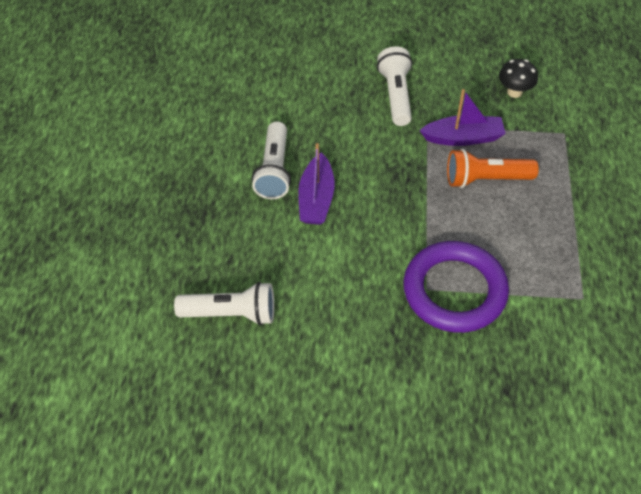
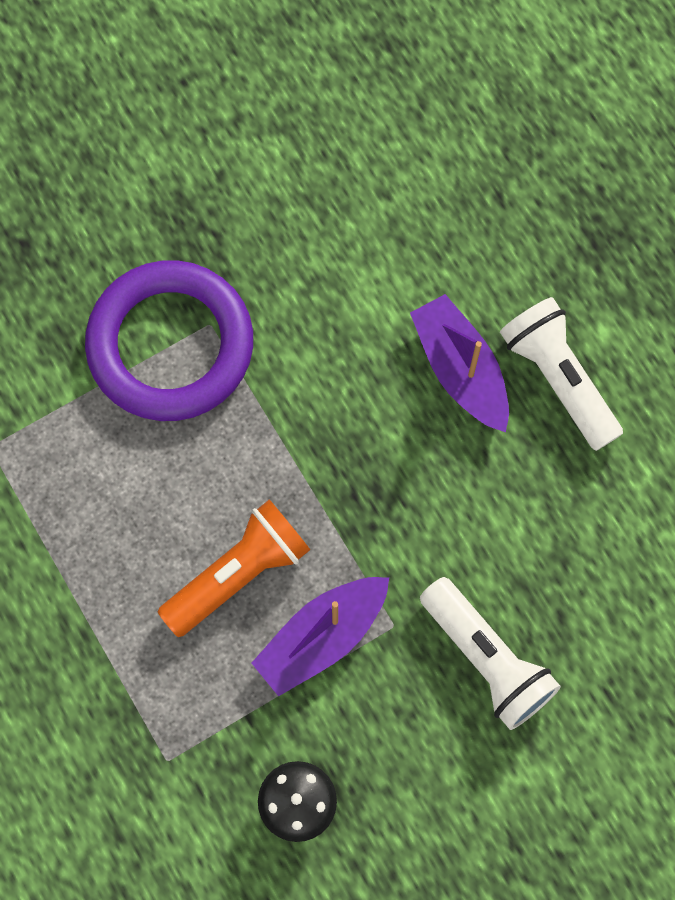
camera: 145 degrees right, 20 degrees up
white flashlight [174,282,274,325] -> none

